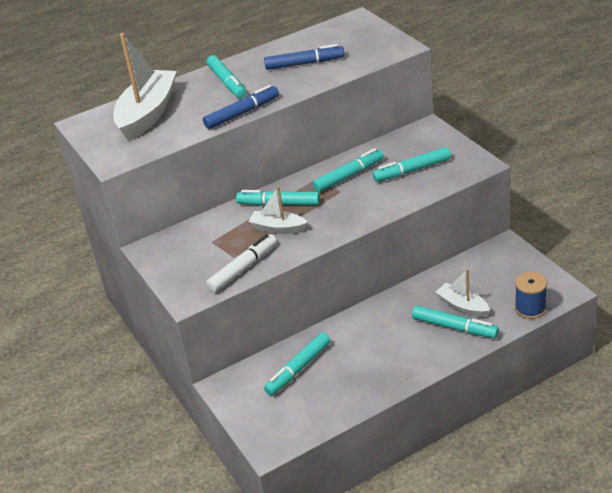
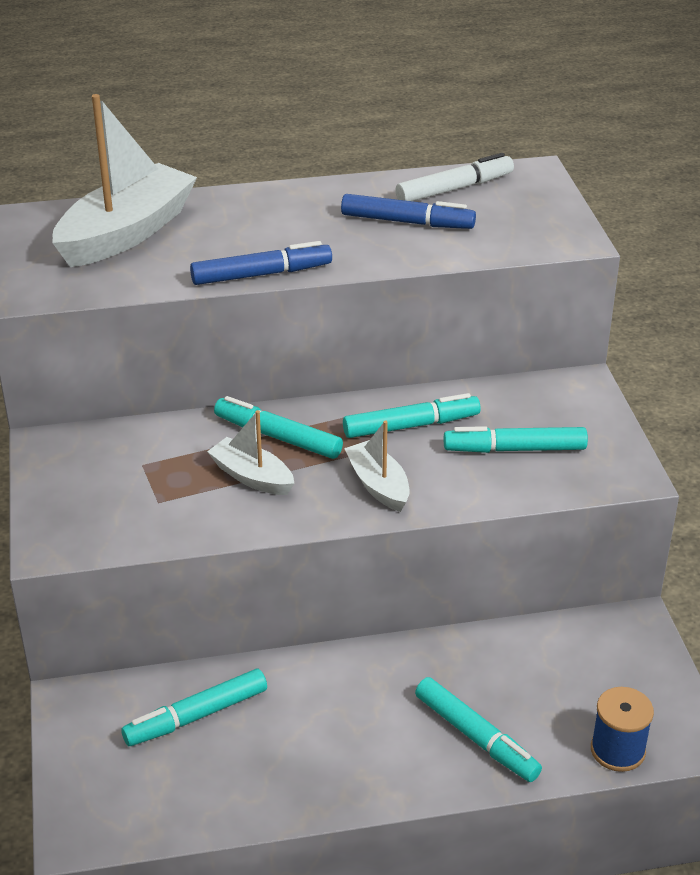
camera: 15 degrees right, 0 degrees up
white marker [206,234,277,292] -> white marker moved to [395,153,514,201]
turquoise marker [207,55,246,98] -> none
white boat [436,269,490,317] -> white boat moved to [344,420,410,512]

